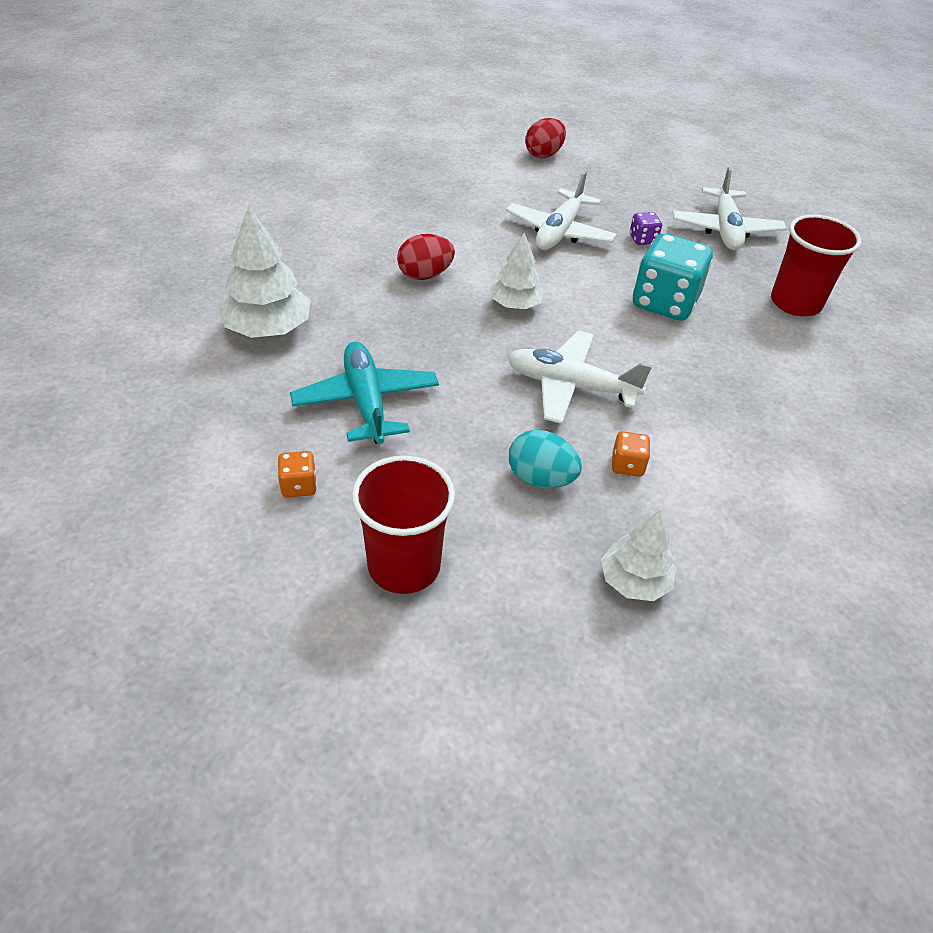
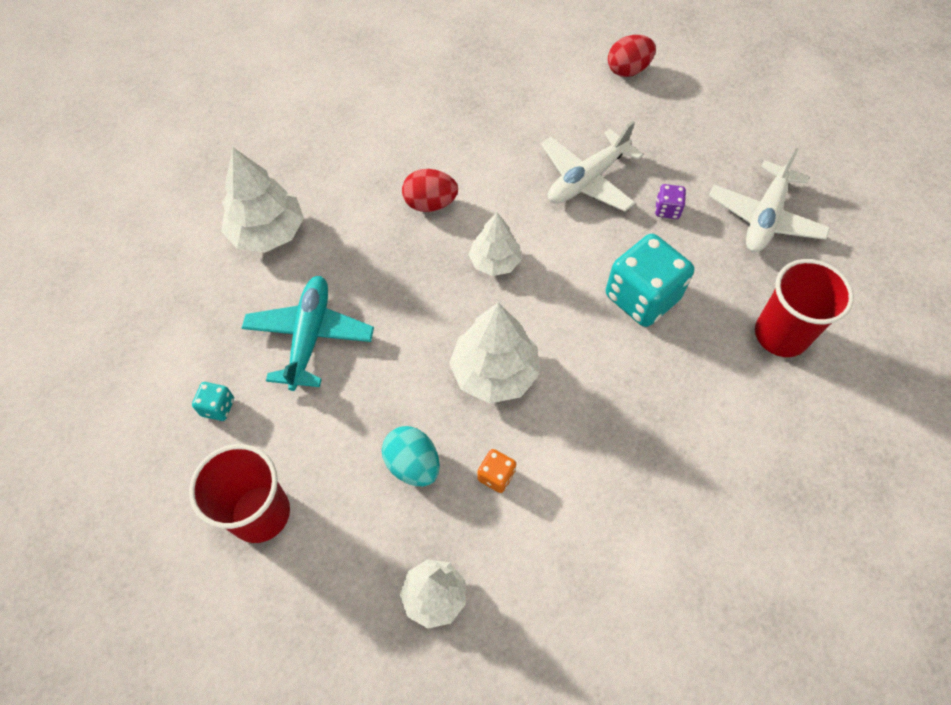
camera: 25 degrees right, 15 degrees up
orange dice [278,451,317,497] -> turquoise dice [192,382,234,421]
white plane [508,331,652,424] -> white tree [449,303,540,404]

